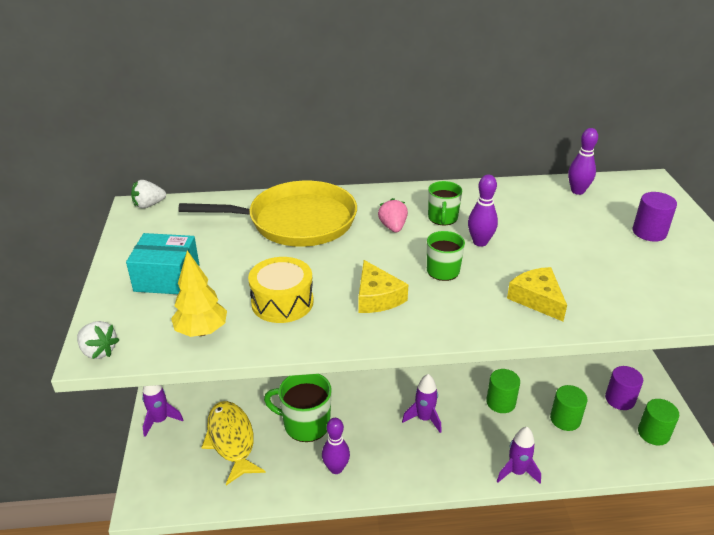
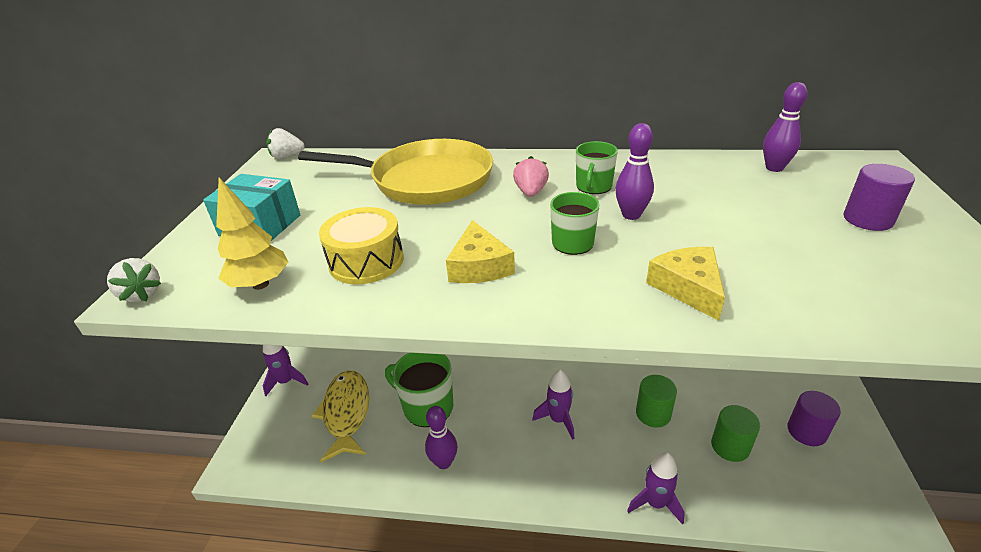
camera: 15 degrees right, 0 degrees up
green cylinder [638,399,679,446] -> none

